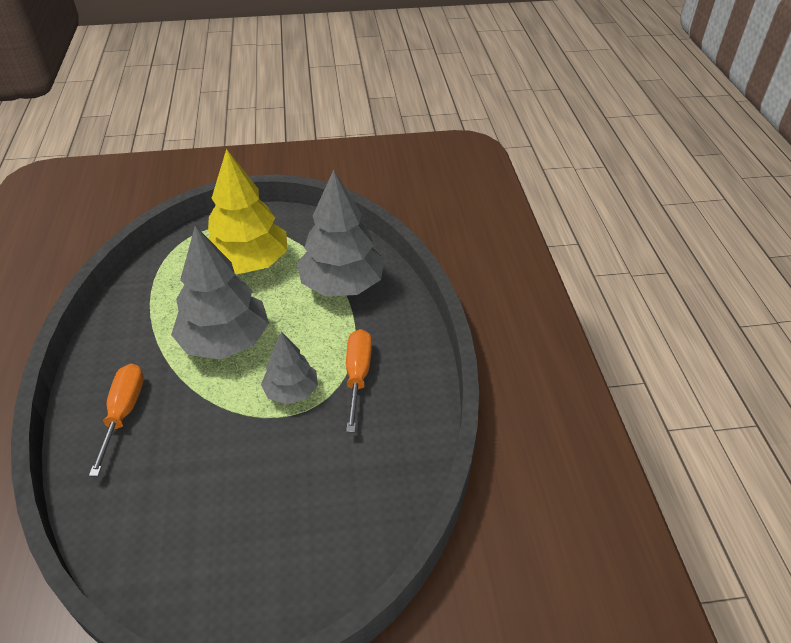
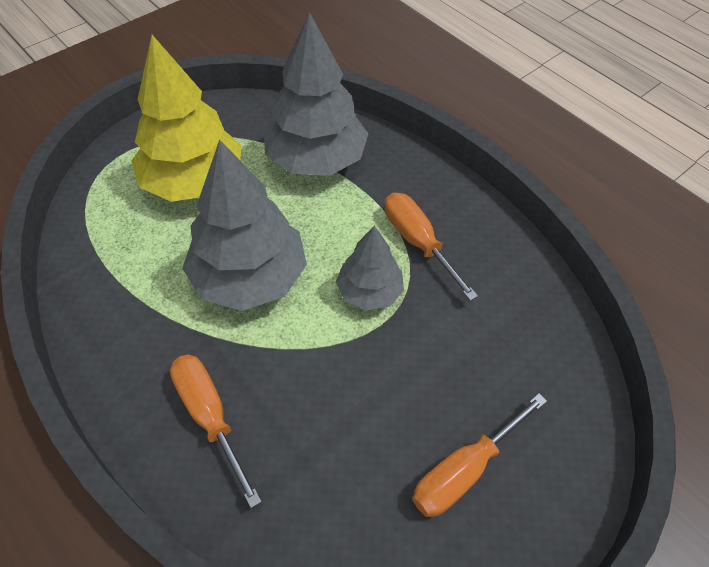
camera: 35 degrees left, 10 degrees up
none -> orange screwdriver [412,393,547,517]

